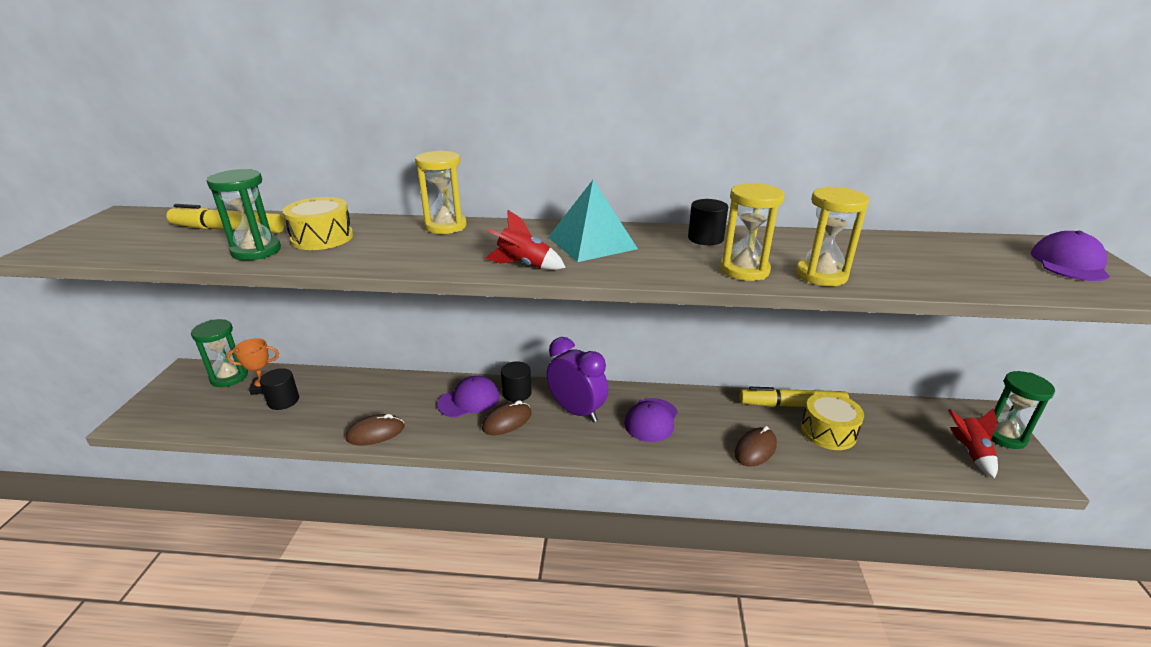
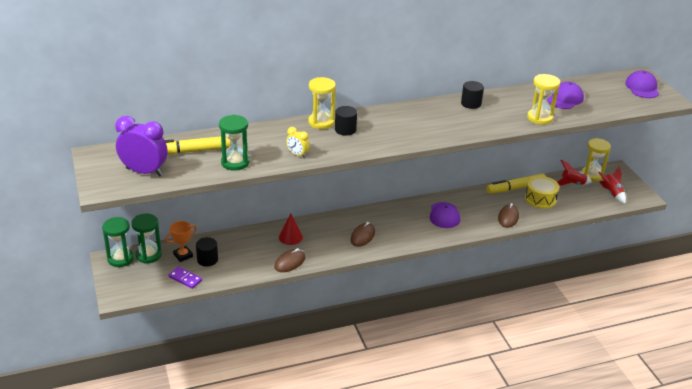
camera: 25 degrees left, 5 degrees up
yellow drum [282,197,353,250] -> none
purple cap [437,376,500,418] -> purple cap moved to [547,82,584,109]
red rocket [485,210,566,270] -> red rocket moved to [557,160,592,186]
black cylinder [501,361,532,402] -> black cylinder moved to [335,106,357,136]
purple clock [547,337,608,422] -> purple clock moved to [116,116,168,176]
turquoise pyramid [548,180,638,262] -> none
yellow hourglass [720,183,784,281] -> yellow hourglass moved to [581,138,611,182]
green hourglass [991,371,1055,449] -> green hourglass moved to [102,217,134,267]
none -> purple domino [169,266,202,289]
none -> red cone [279,213,303,245]
none -> yellow clock [286,127,310,158]

